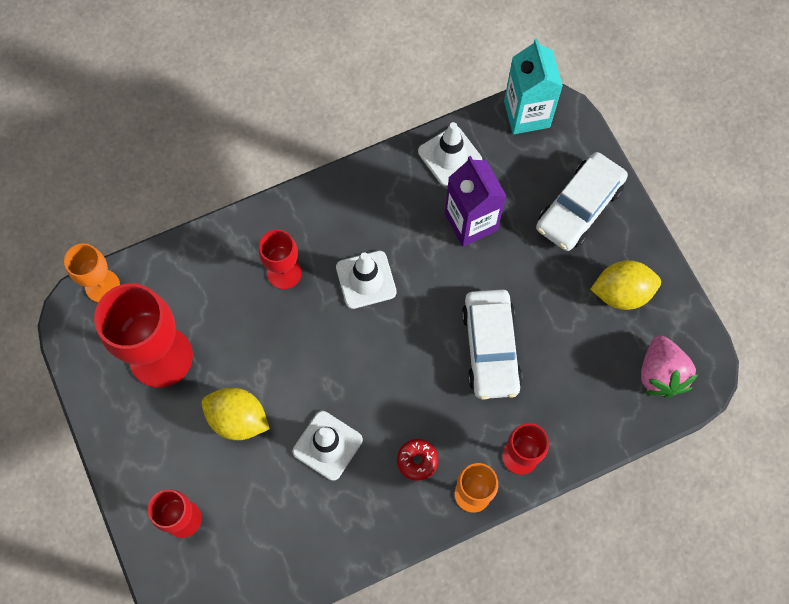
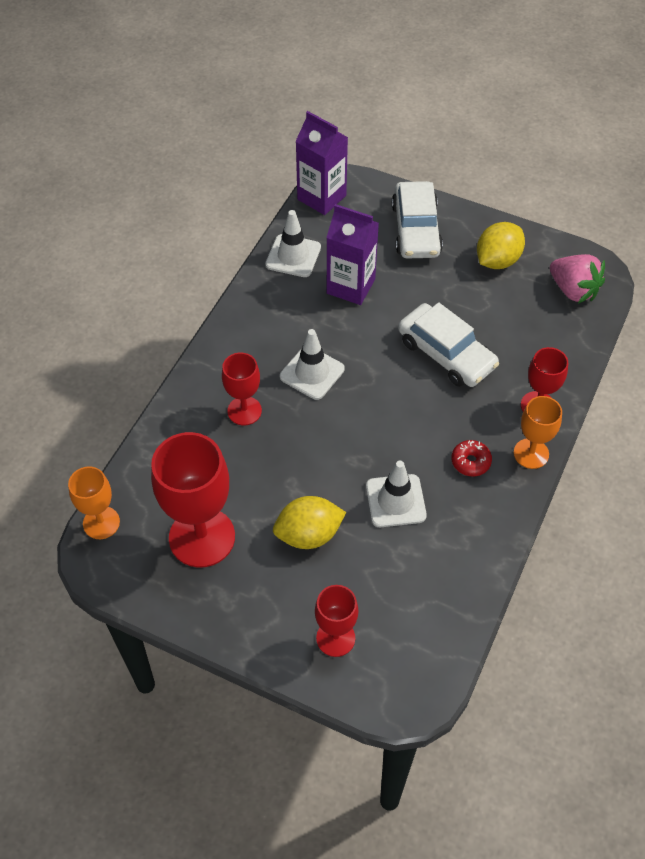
camera: 40 degrees left, 15 degrees down
turquoise carton [504,38,563,134] -> purple carton [295,111,348,215]

